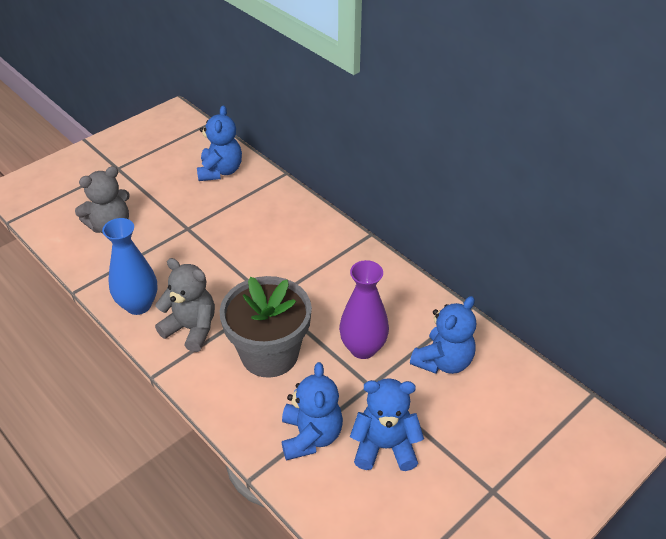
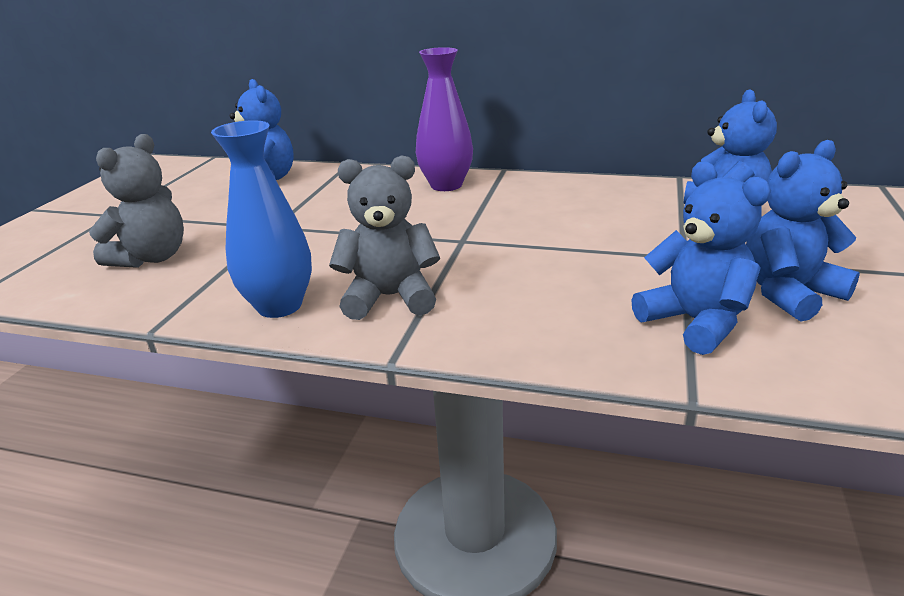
camera: 30 degrees left, 15 degrees down
grey flower pot [220,276,312,378] -> none
purple vase [339,260,389,359] -> purple vase moved to [416,47,473,191]

